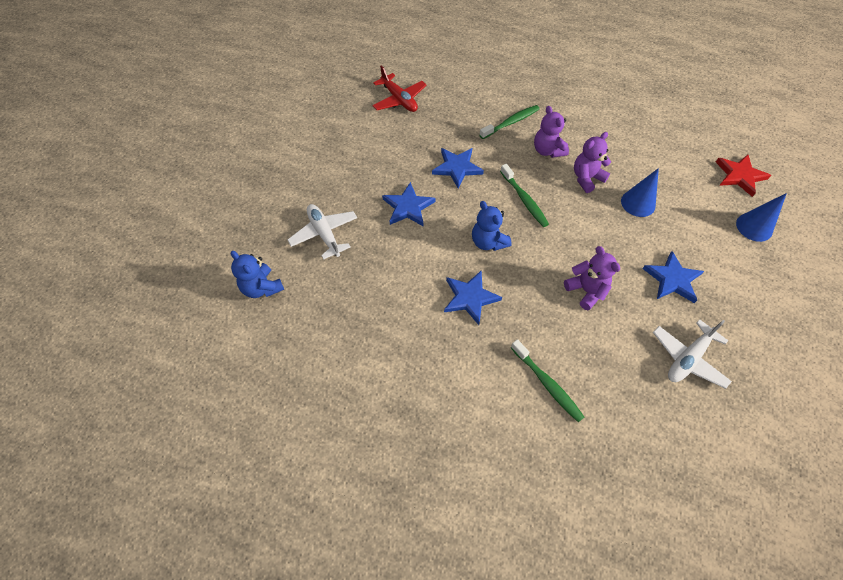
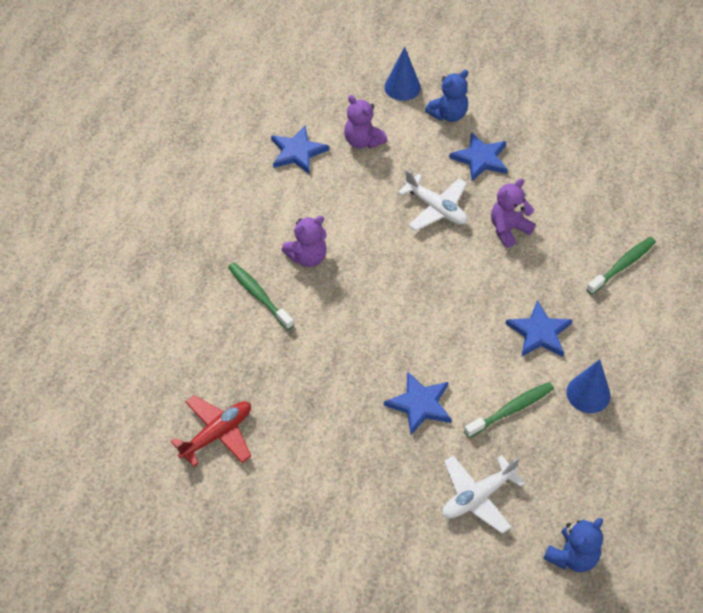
camera: 95 degrees left, 5 degrees down
blue star [432,148,484,188] -> blue star moved to [271,126,329,174]
blue teddy bear [472,201,512,251] -> blue teddy bear moved to [425,70,468,122]
green toothbrush [500,164,549,227] -> green toothbrush moved to [464,382,554,438]
purple teddy bear [574,132,611,193] -> purple teddy bear moved to [344,95,387,148]
blue cone [621,168,659,217] -> blue cone moved to [566,359,611,413]
white plane [653,319,732,389] -> white plane moved to [398,170,468,231]
red star [716,155,771,197] -> none

